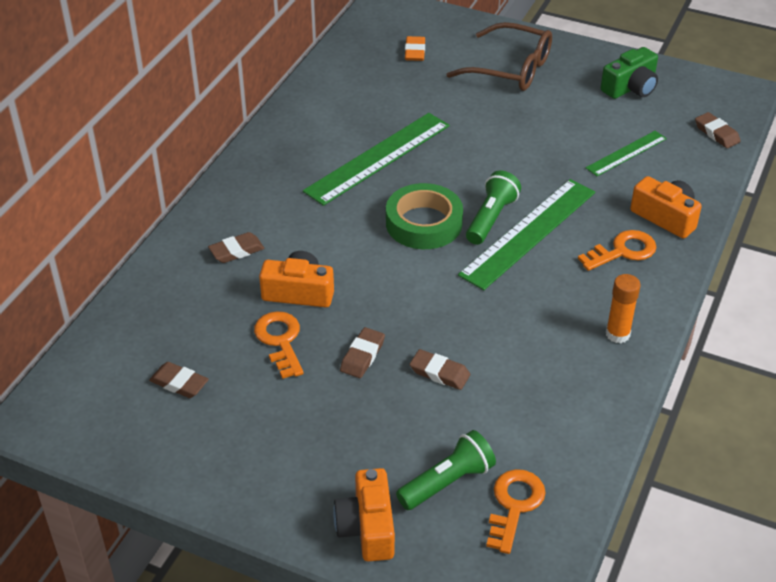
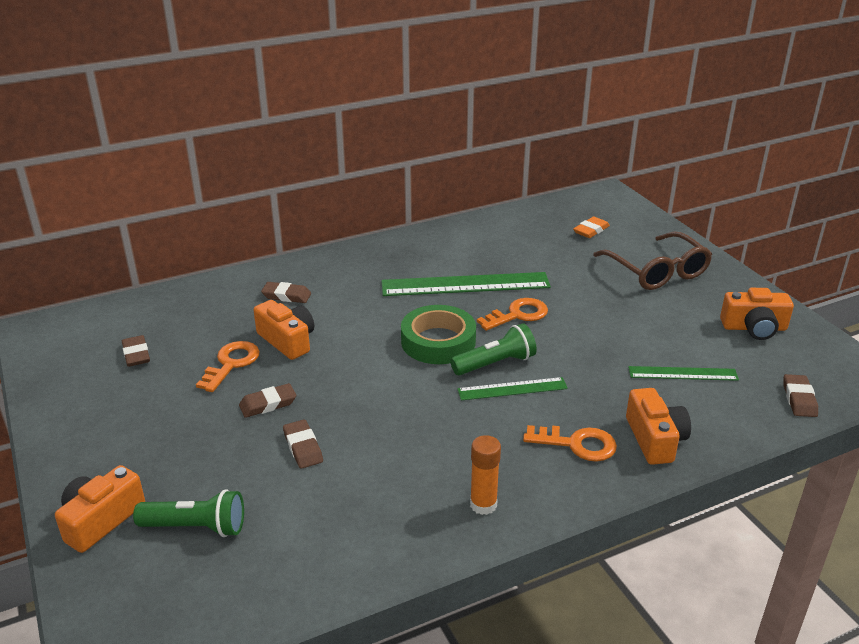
camera: 40 degrees right, 10 degrees down
green ruler [458,179,595,290] -> green ruler [457,377,568,401], size x0.55
orange key [486,469,546,554] -> orange key moved to [477,298,548,331]
green camera [601,47,658,99] -> orange camera [720,288,794,340]

